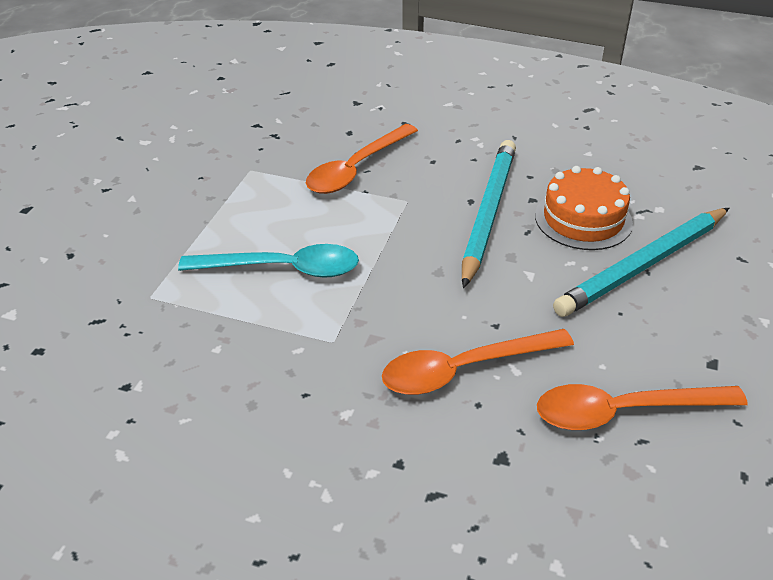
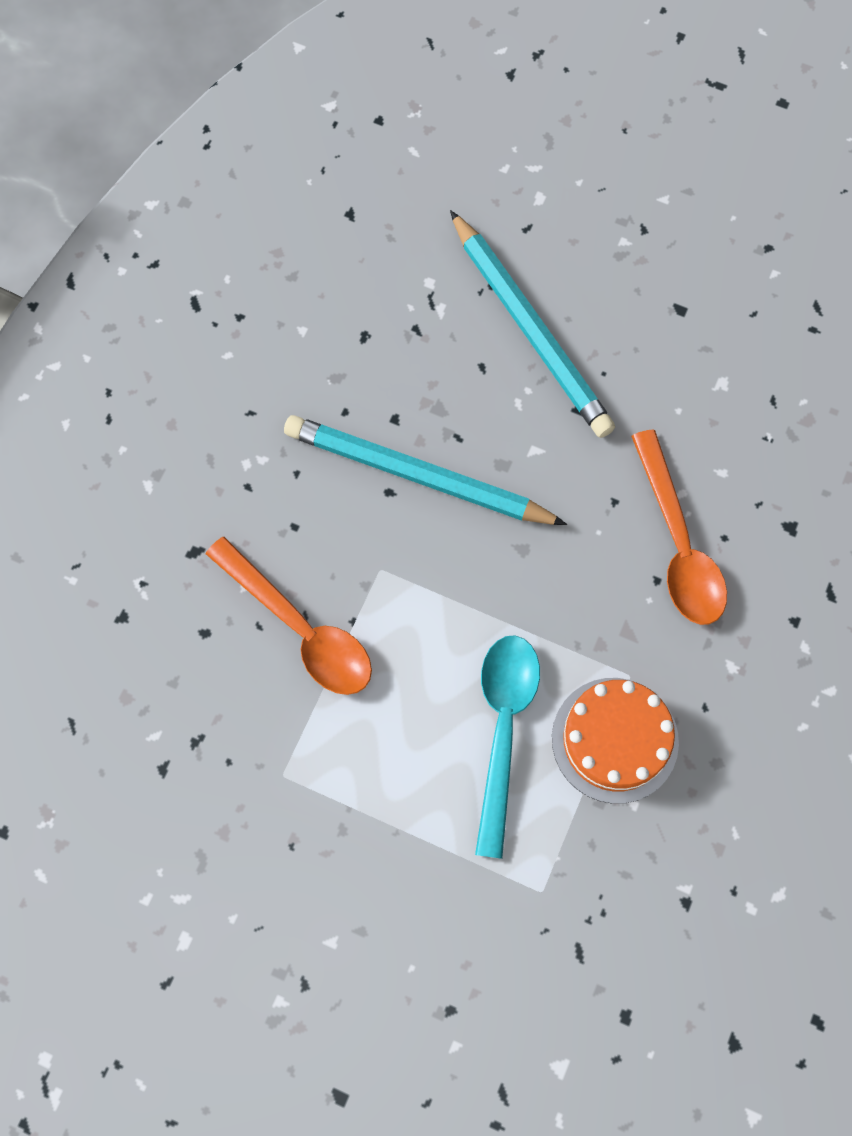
camera: 85 degrees left, 30 degrees up
orange cake [535,166,633,250] -> orange cake moved to [552,678,679,804]
orange spoon [537,384,748,430] -> none

